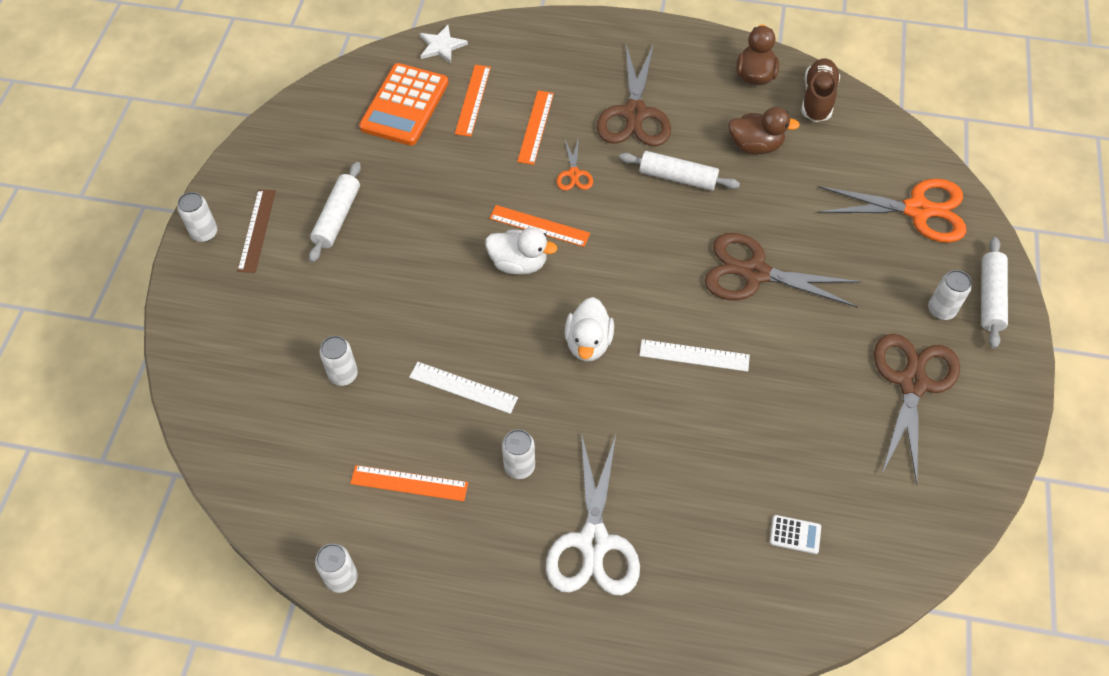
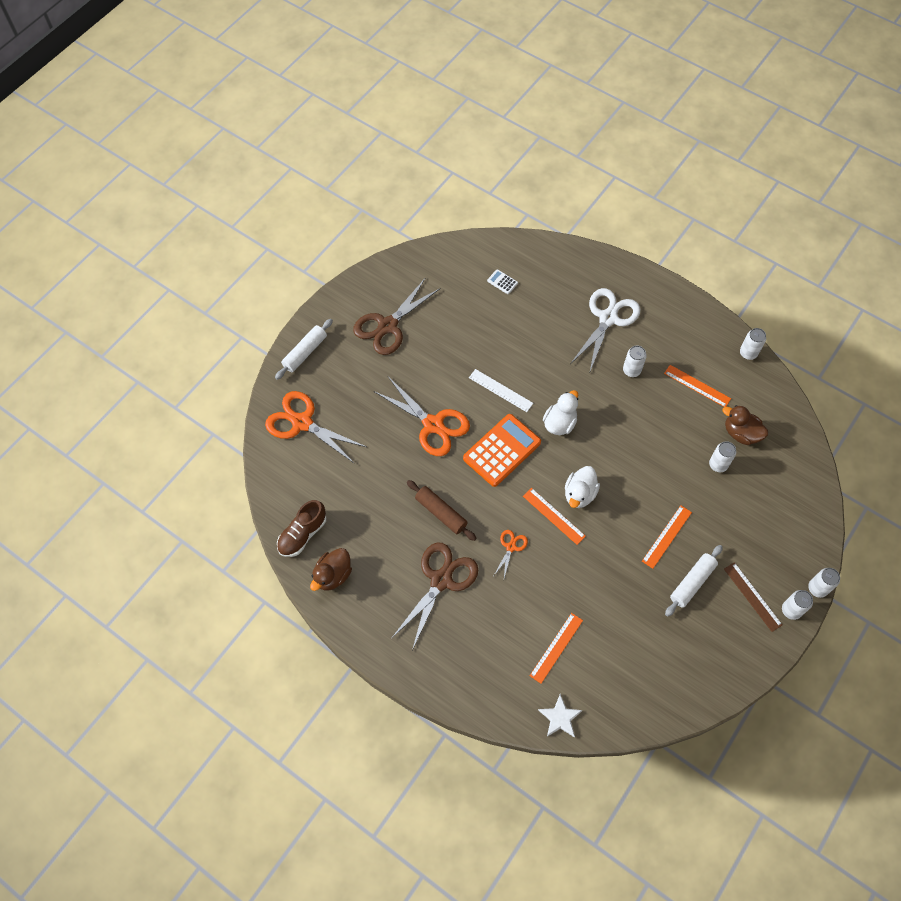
camera: 155 degrees left, 5 degrees up
brown ruler [237,189,276,273] -> brown ruler turned 60 degrees counterclockwise [724,562,782,632]
orange calculator [359,63,448,146] -> orange calculator moved to [463,414,541,487]
white ruler [409,362,518,414] -> none
white duck [485,227,557,274] -> white duck turned 105 degrees counterclockwise [565,466,600,508]
orange ruler [517,91,554,165] -> orange ruler moved to [642,505,692,569]
white rolling pin [619,151,740,191] -> brown rolling pin [407,480,477,541]
brown scissors [705,233,862,308] -> orange scissors [374,377,470,456]
brown duck [728,107,800,154] -> brown duck moved to [723,405,768,445]
white can [928,270,972,320] -> white can moved to [808,568,840,598]

